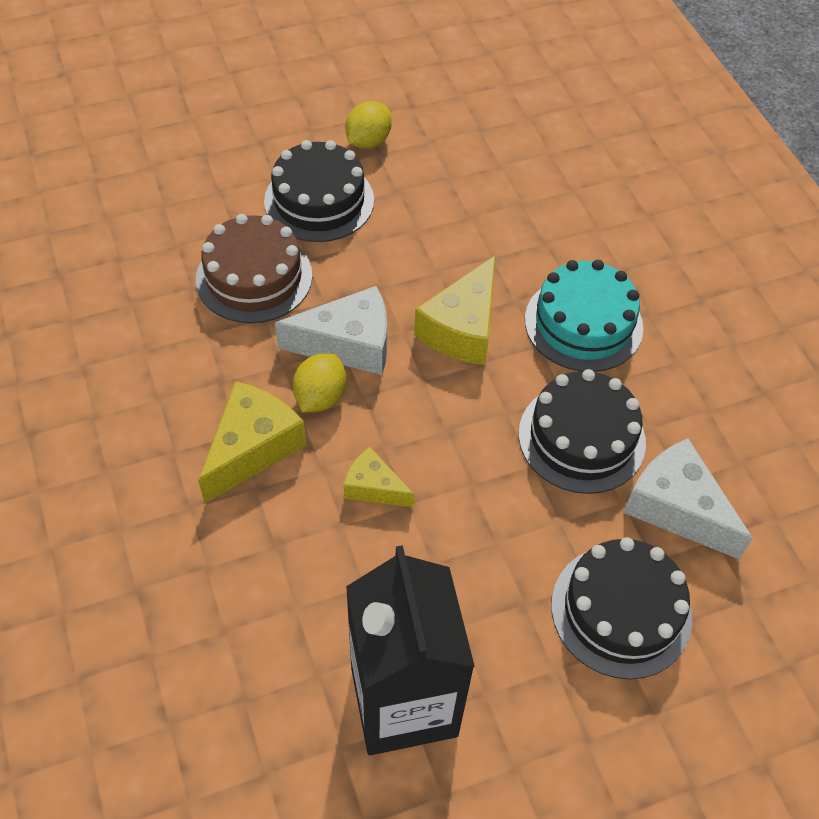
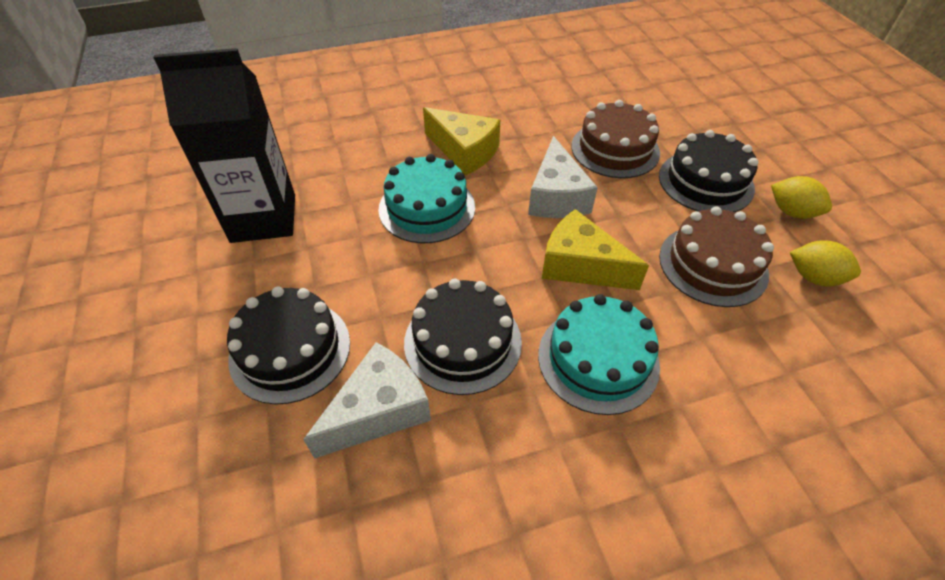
camera: 95 degrees right, 5 degrees down
yellow lemon [293,353,346,412] -> yellow lemon moved to [790,240,861,286]
yellow cheese [343,446,415,507] -> turquoise cake [378,154,475,243]
none -> brown cake [659,206,774,307]

